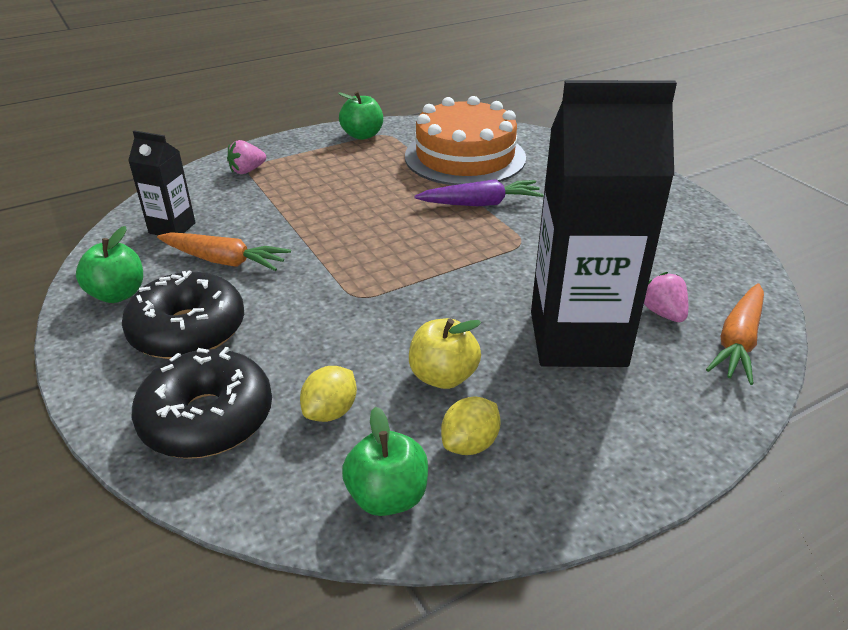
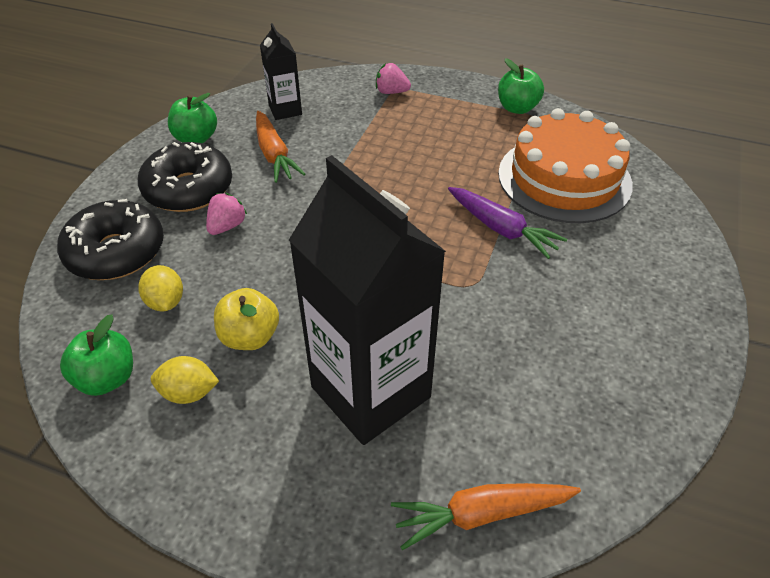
camera: 50 degrees right, 10 degrees up
yellow lemon [300,366,357,422] -> yellow lemon turned 75 degrees clockwise [138,265,183,311]
pink strawberry [644,272,688,322] -> pink strawberry moved to [206,193,247,235]

